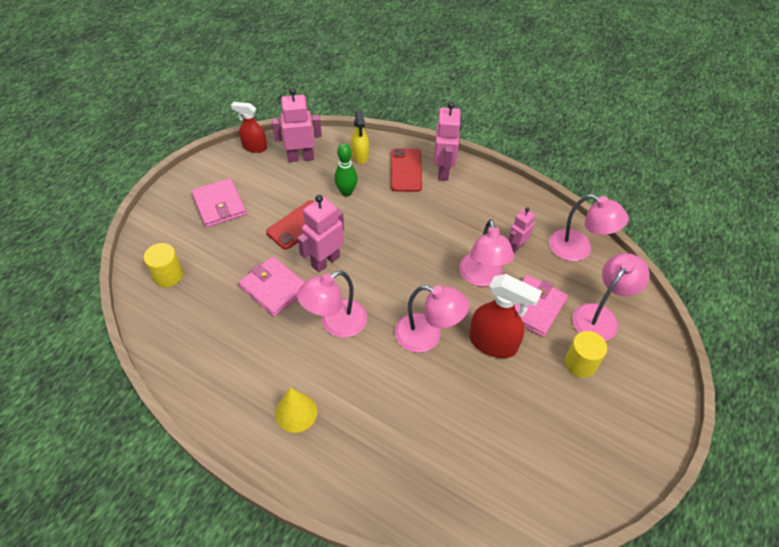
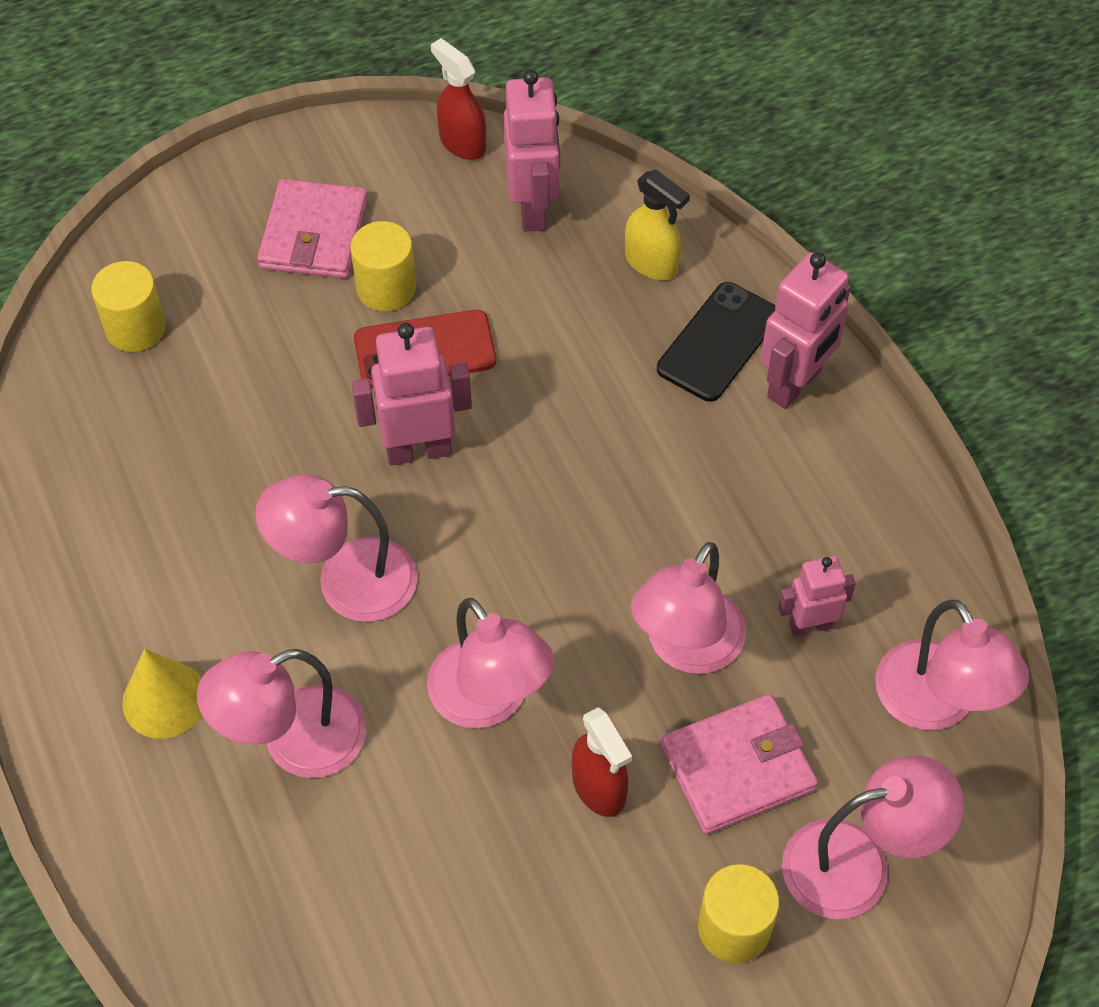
camera: 35 degrees right, 5 degrees up
pink wallet [239,256,305,317] -> none
pink robot [272,88,322,162] -> pink robot turned 60 degrees clockwise [504,70,560,232]
green bowling pin [334,144,358,197] -> none
yellow spray bottle [351,110,369,164] -> yellow spray bottle turned 75 degrees counterclockwise [625,170,690,280]
red phone [391,148,422,192] -> black phone [657,282,776,402]
red spray bottle [469,274,542,358] -> red spray bottle [572,707,632,817], size x0.64
none -> pink lamp [197,649,366,778]
none -> yellow cylinder [350,221,416,311]

